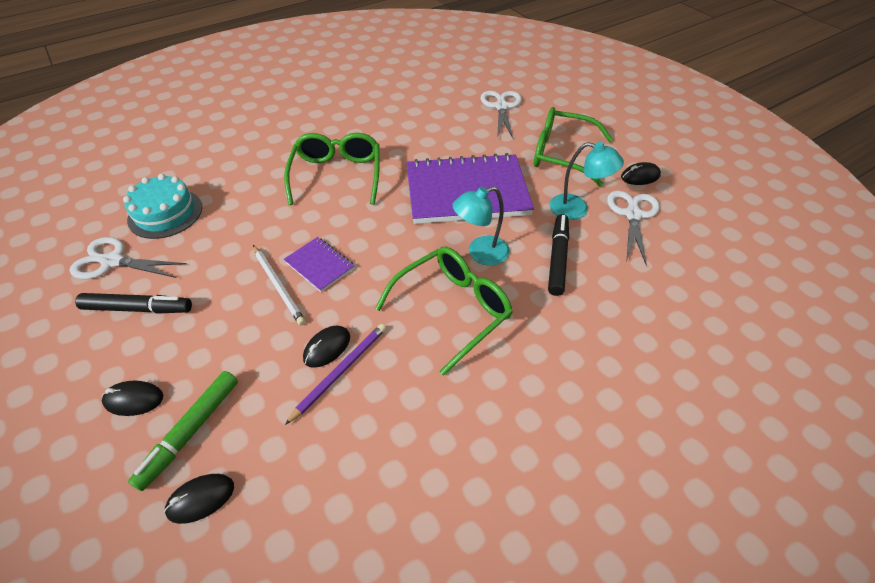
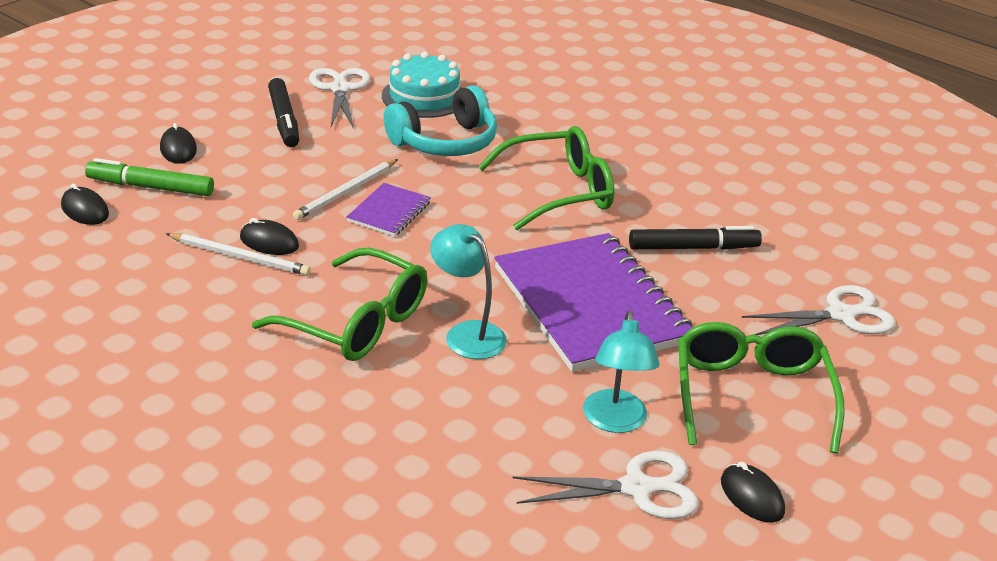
camera: 70 degrees right, 15 degrees down
purple pencil [285,324,386,425] -> white pencil [166,233,311,276]
black marker [548,214,569,296] -> black marker moved to [629,226,762,250]
none -> turquoise headphones [384,85,497,156]

